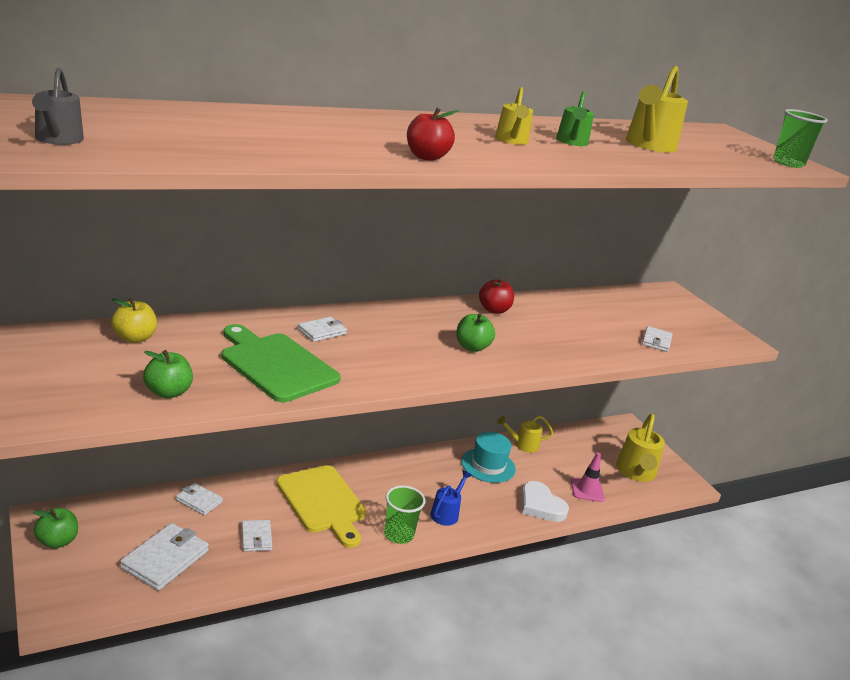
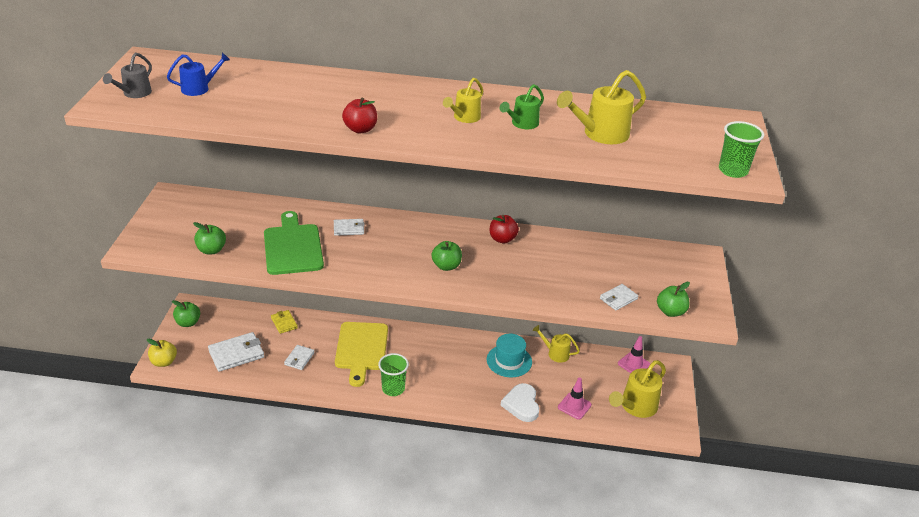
camera: 35 degrees right, 10 degrees up
yellow apple [111,298,157,343] -> yellow apple moved to [147,339,177,367]
white wallet [176,483,223,515] -> yellow wallet [271,310,298,334]
blue watering can [430,470,472,526] -> blue watering can moved to [167,53,230,96]
none -> pink traffic cone [618,336,650,373]
none -> green apple [657,282,690,317]

